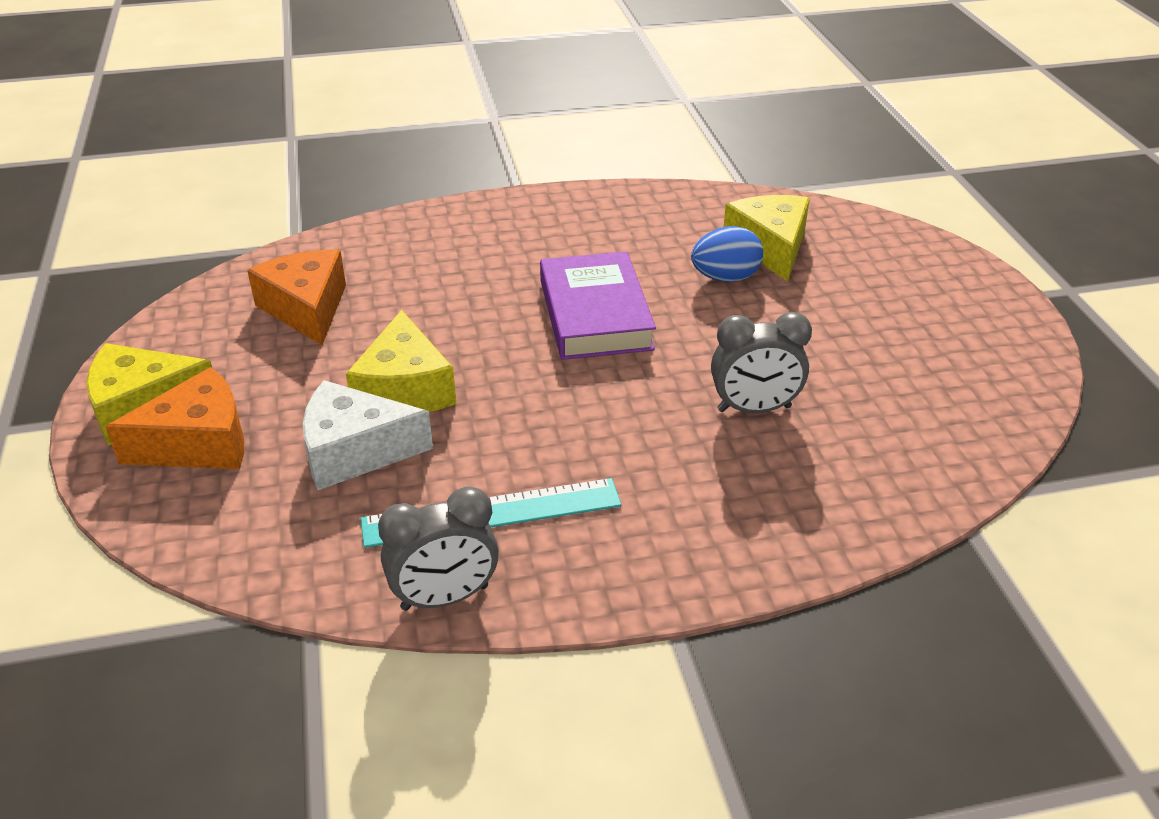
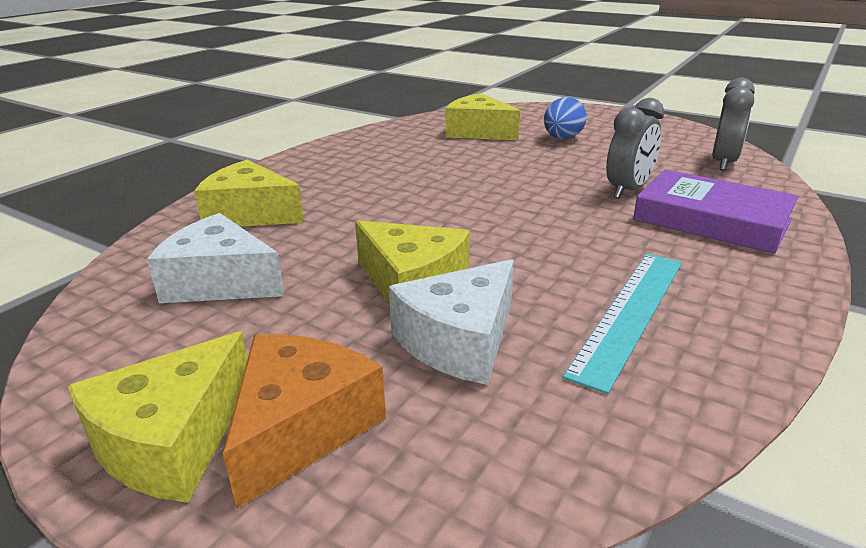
camera: 45 degrees left, 10 degrees down
orange cheese [247,250,346,345] -> white cheese [147,213,284,303]
grey clock [378,486,499,611] -> grey clock moved to [712,78,755,171]
purple book [540,251,656,360] -> purple book moved to [633,169,799,254]
blue egg [691,226,763,282] -> blue egg moved to [544,97,587,139]
none -> yellow cheese [194,160,304,227]

